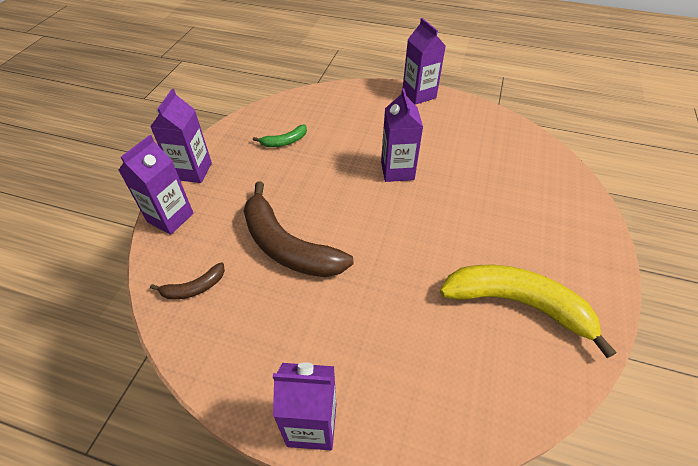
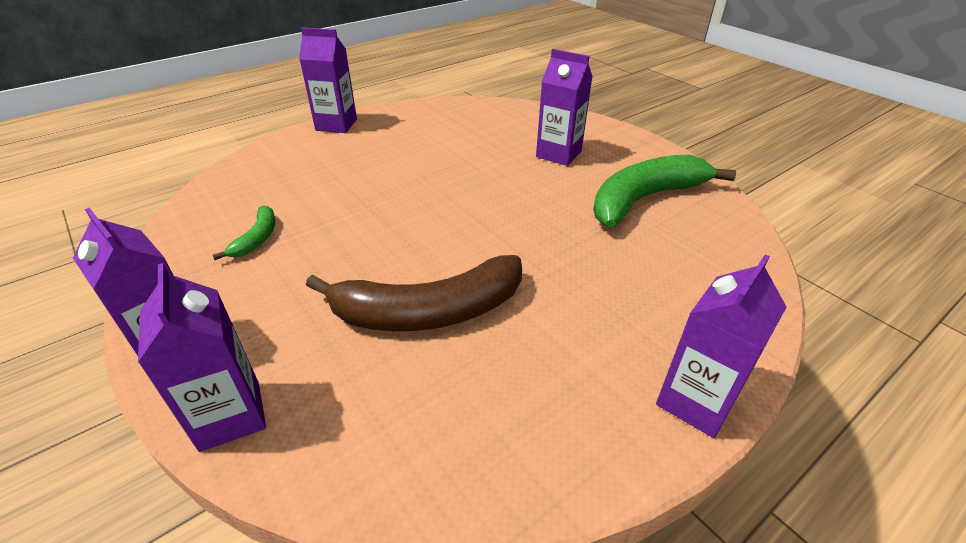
camera: 55 degrees left, 10 degrees down
brown banana [150,262,225,300] -> none
purple carton [381,88,423,182] -> purple carton moved to [536,49,592,166]
yellow banana [440,265,616,358] -> green banana [593,155,736,227]

